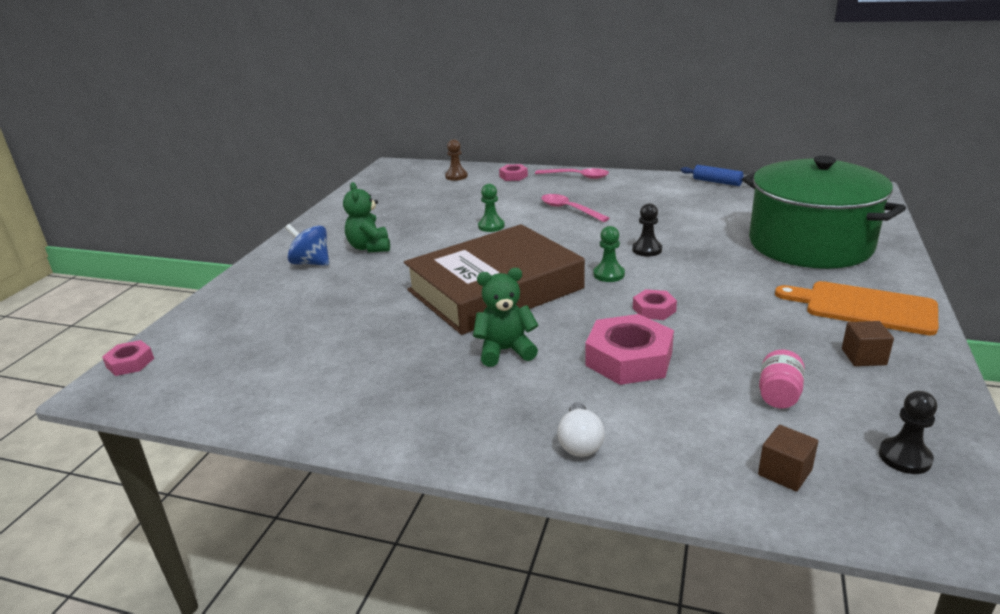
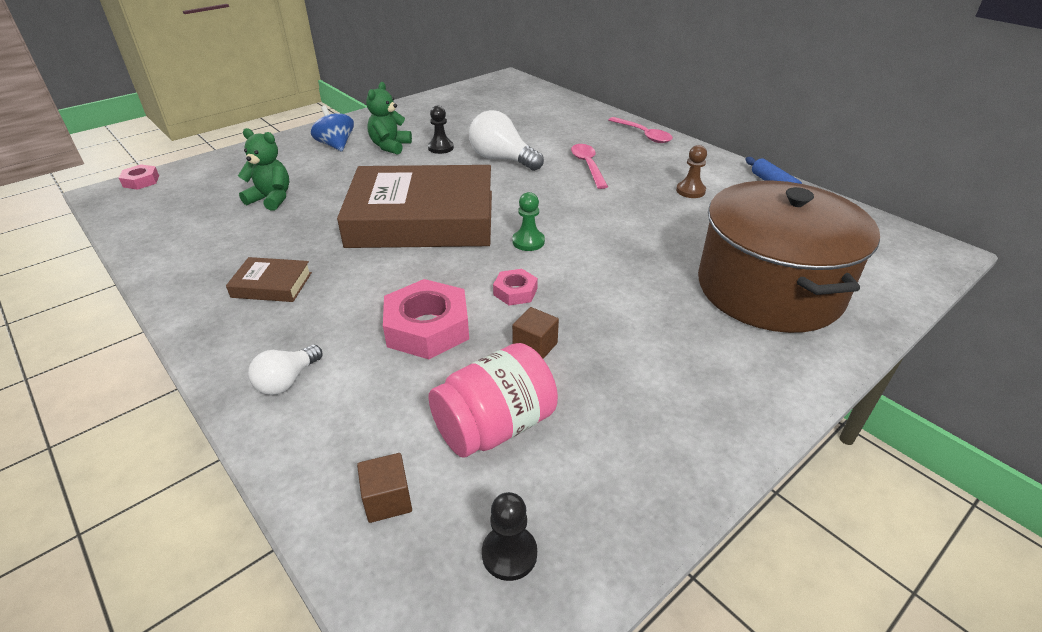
camera: 30 degrees right, 10 degrees up
brown pawn [445,140,468,181] -> brown pawn moved to [676,145,707,198]
green teddy bear [473,268,538,367] -> green teddy bear moved to [238,128,289,211]
green pawn [478,184,505,232] -> white light bulb [469,110,544,171]
pink nut [499,164,528,181] -> none
black pawn [632,203,662,256] -> black pawn moved to [428,106,454,154]
green pot [742,156,906,269] -> brown pot [698,181,880,333]
pink jar [759,350,805,408] -> pink jar [428,343,558,457], size x1.81
orange cutting board [775,281,938,336] -> none
brown cube [842,321,894,366] -> brown cube moved to [512,307,559,359]
none -> brown book [226,257,312,302]

